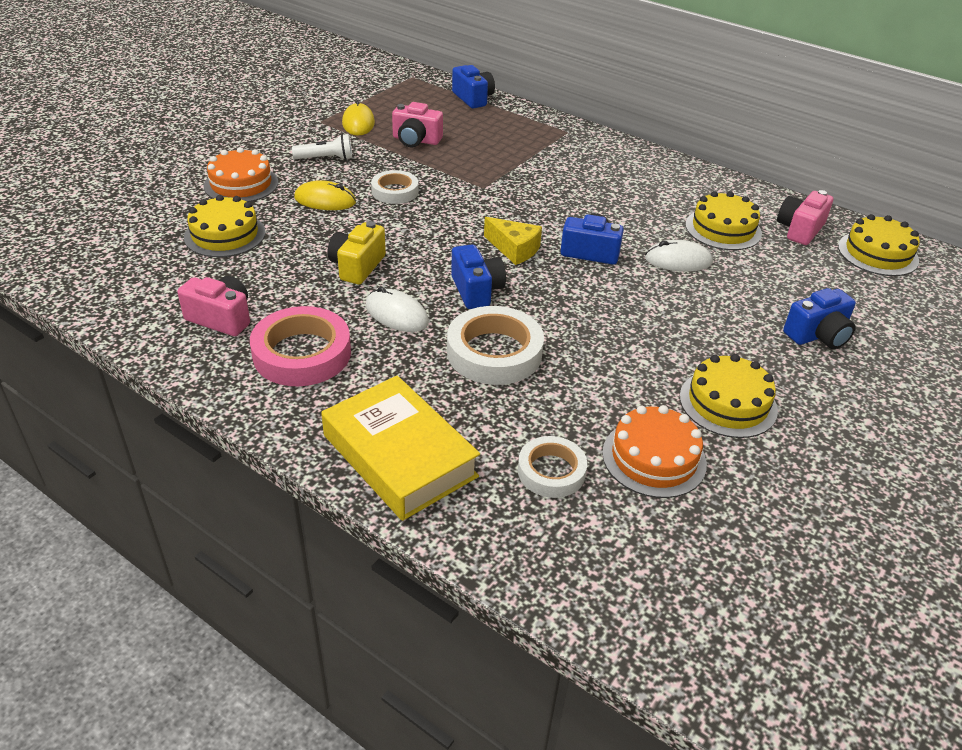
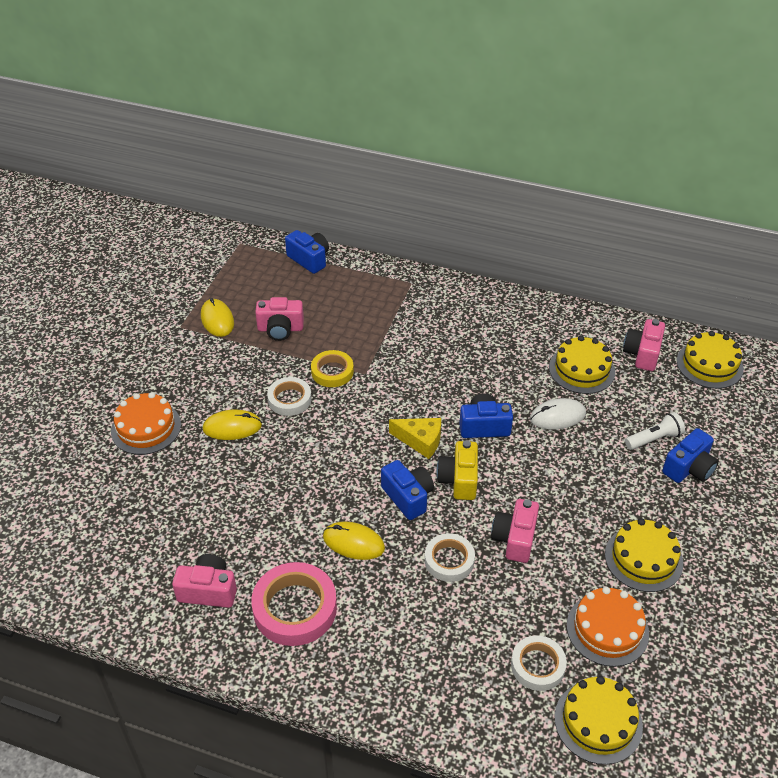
camera: 15 degrees left, 5 degrees up
yellow cake [184,195,266,257] -> yellow cake moved to [555,676,643,765]
white flashlight [292,134,352,160] -> white flashlight moved to [625,412,685,450]
yellow book [321,376,480,521] -> none
yellow camera [327,221,386,284] -> yellow camera moved to [437,440,478,500]
white mouse [366,287,429,332] -> yellow mouse [323,521,385,560]
white tape [447,306,544,385] -> white tape [425,533,475,582], size x0.62
none -> yellow tape [311,350,354,387]
none -> pink camera [491,499,539,563]

